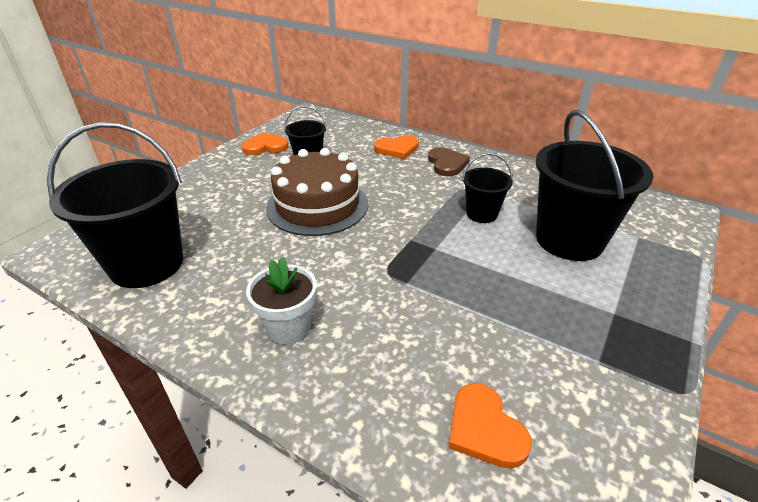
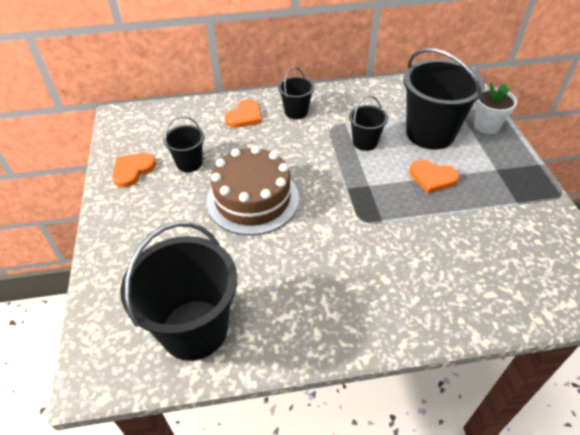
camera: 40 degrees left, 10 degrees up
white flower pot [246,257,317,344] -> white flower pot moved to [474,83,517,134]
brown heart [428,147,470,176] -> black bucket [278,67,314,119]
orange heart [449,383,532,468] -> orange heart moved to [409,160,459,193]

